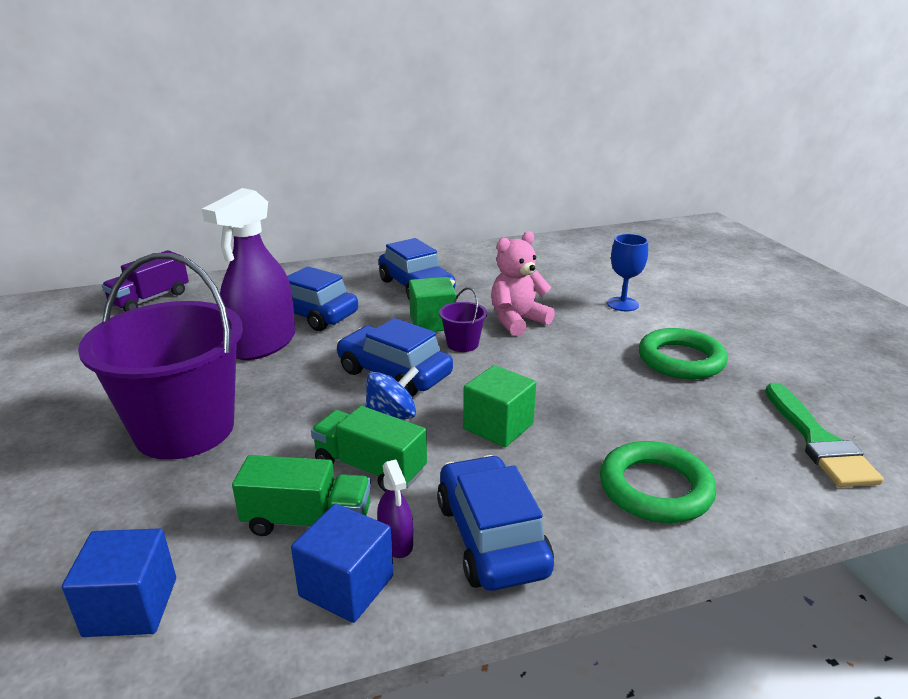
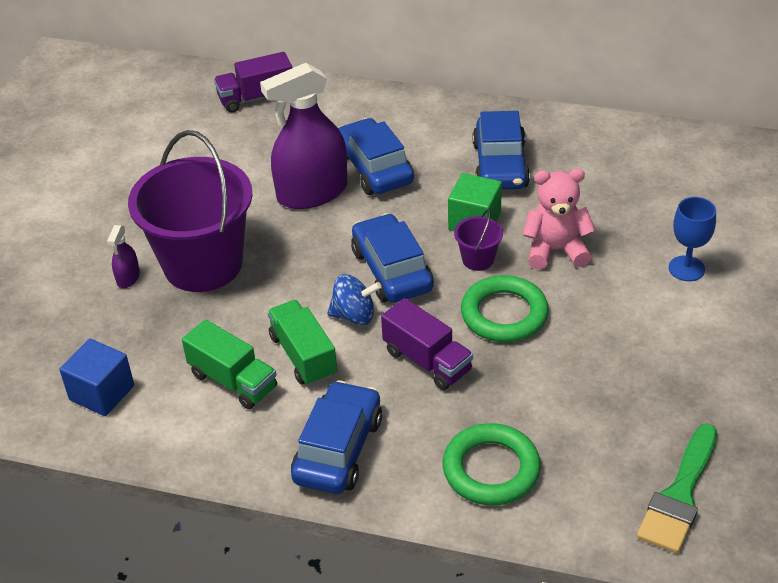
camera: 35 degrees right, 15 degrees up
blue cube [291,504,393,623] -> none
purple spray bottle [377,460,413,558] -> purple spray bottle moved to [107,225,140,288]
green cube [463,365,536,447] -> purple truck [381,298,473,390]
green ring [639,328,728,379] -> green ring moved to [461,275,549,342]

